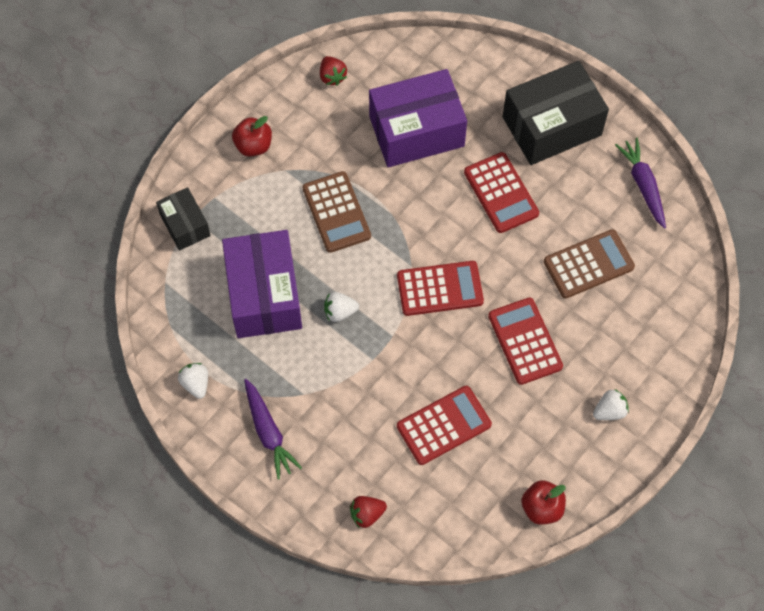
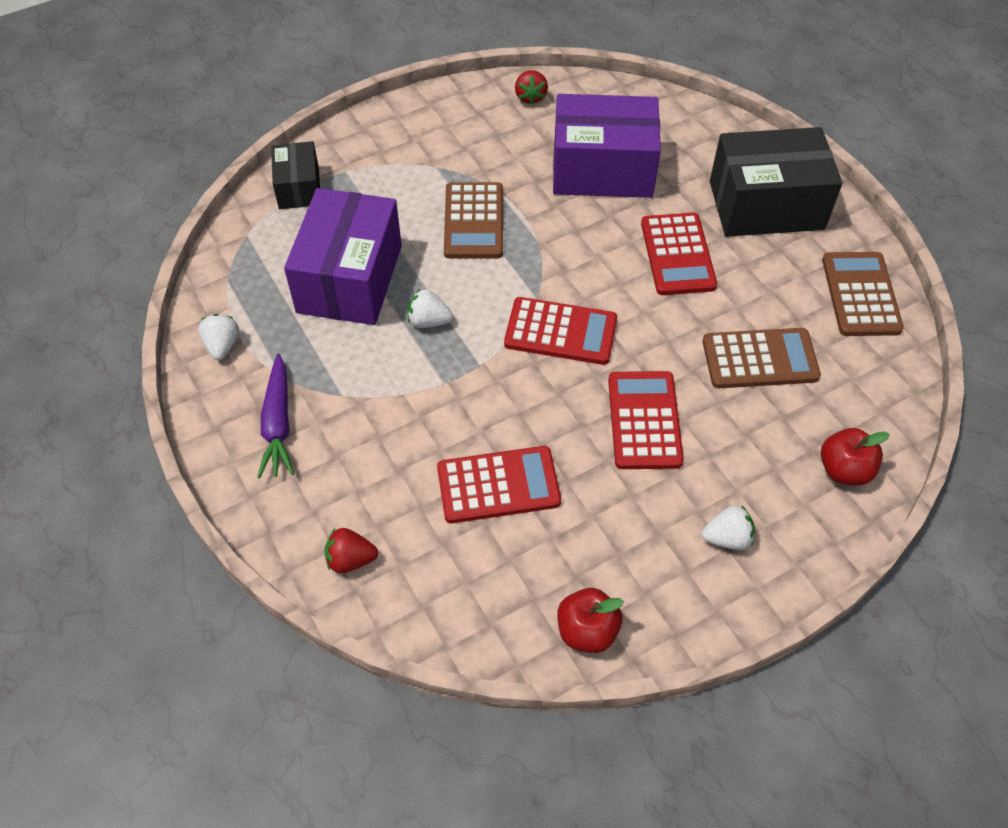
camera: 20 degrees right, 10 degrees down
red apple [232,116,272,157] -> red apple moved to [821,428,890,485]
purple carrot [615,137,666,229] -> brown calculator [822,252,904,336]

